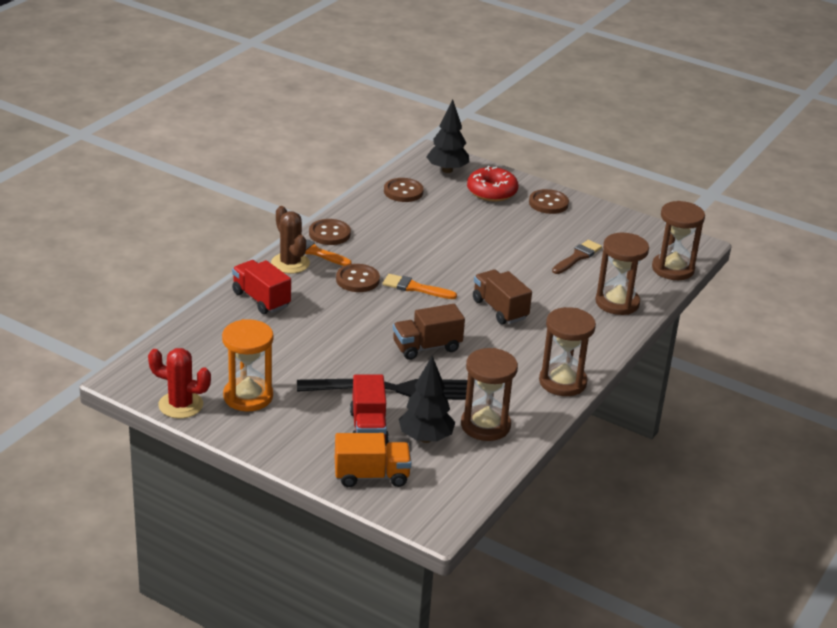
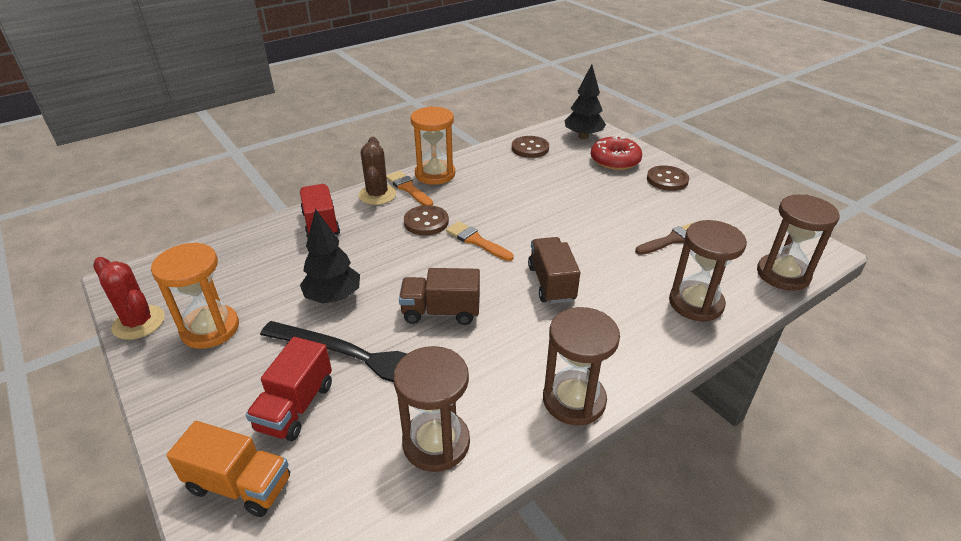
camera: 25 degrees right, 5 degrees up
brown button [309,219,351,245] -> orange hourglass [410,106,455,185]
black tree [399,356,455,443] -> black tree moved to [300,208,360,304]

